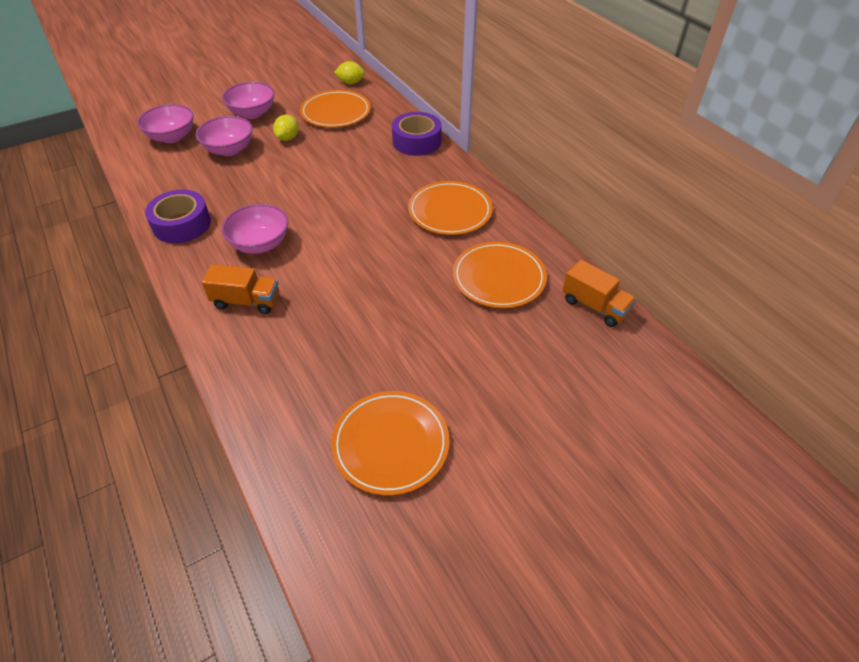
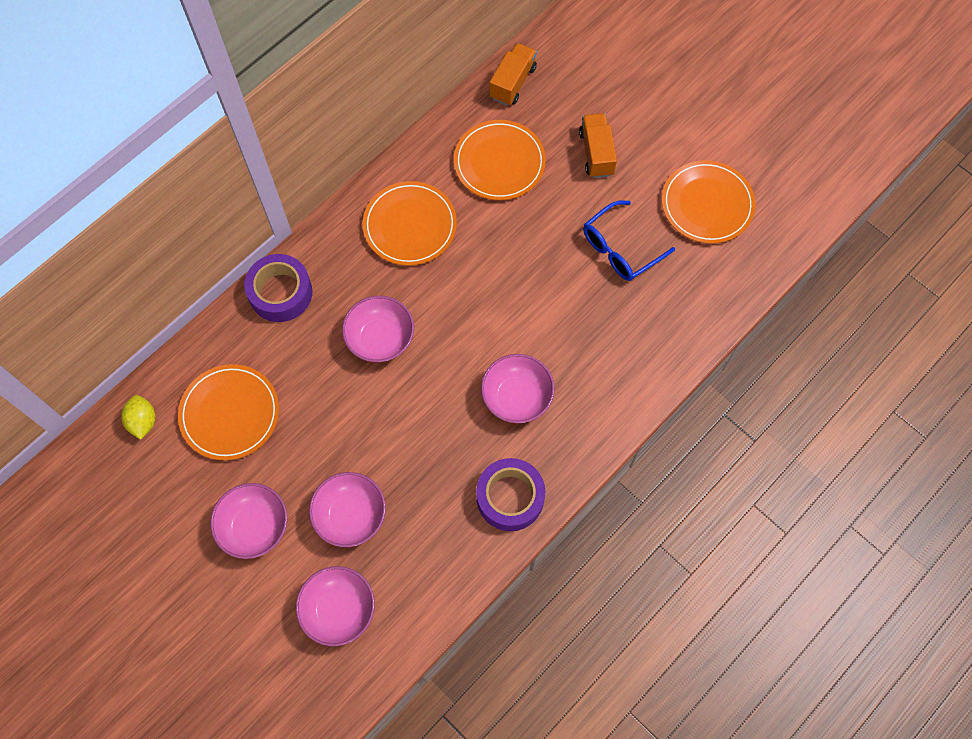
camera: 105 degrees left, 20 degrees up
orange truck [202,264,279,314] -> orange truck moved to [579,113,617,178]
yellow lemon [273,115,299,141] -> none
none -> pink bowl [342,296,414,362]
none -> blue glasses [583,200,675,281]

